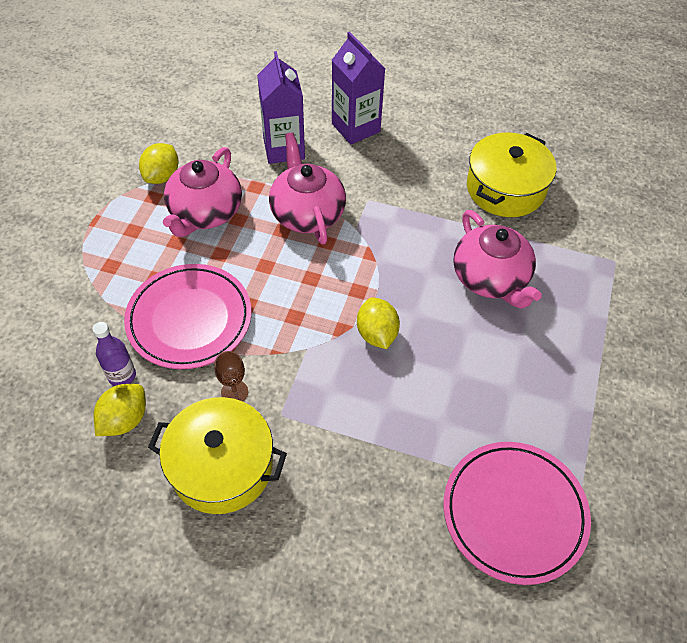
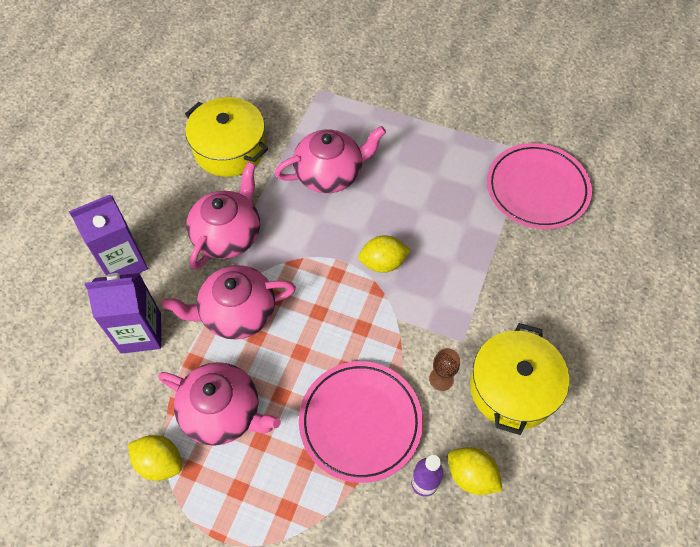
camera: 85 degrees left, 5 degrees up
none -> pink teapot [186,162,260,270]

